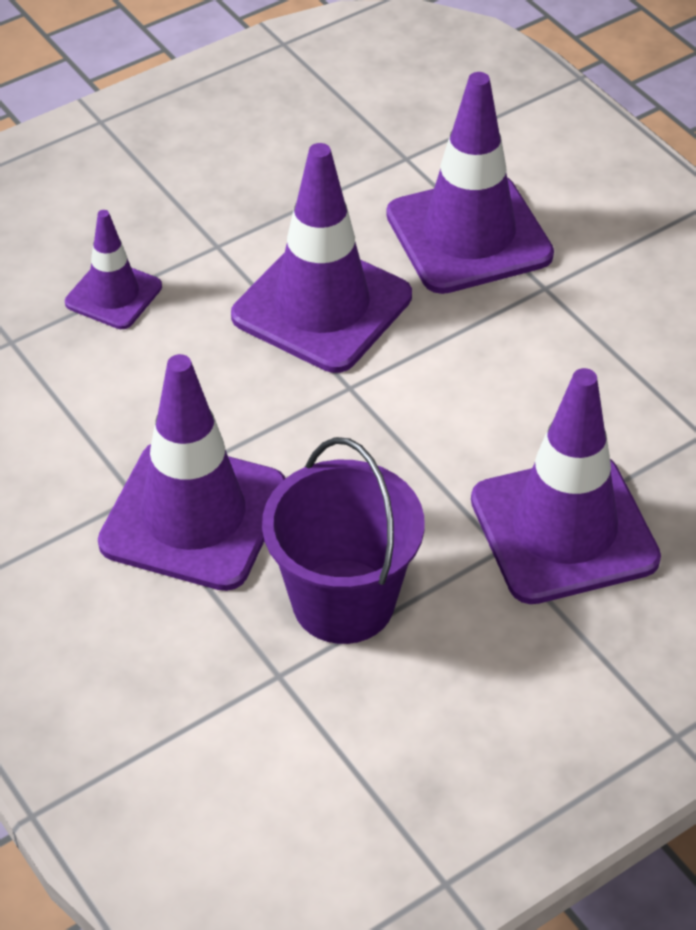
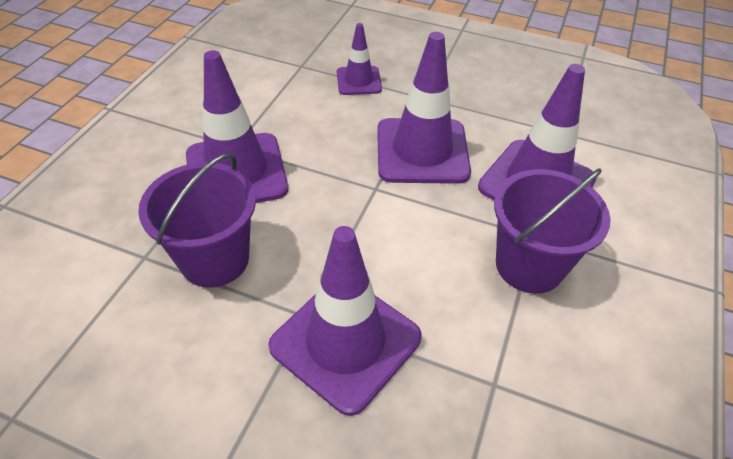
camera: 55 degrees right, 0 degrees up
none -> purple bucket [494,168,611,294]

